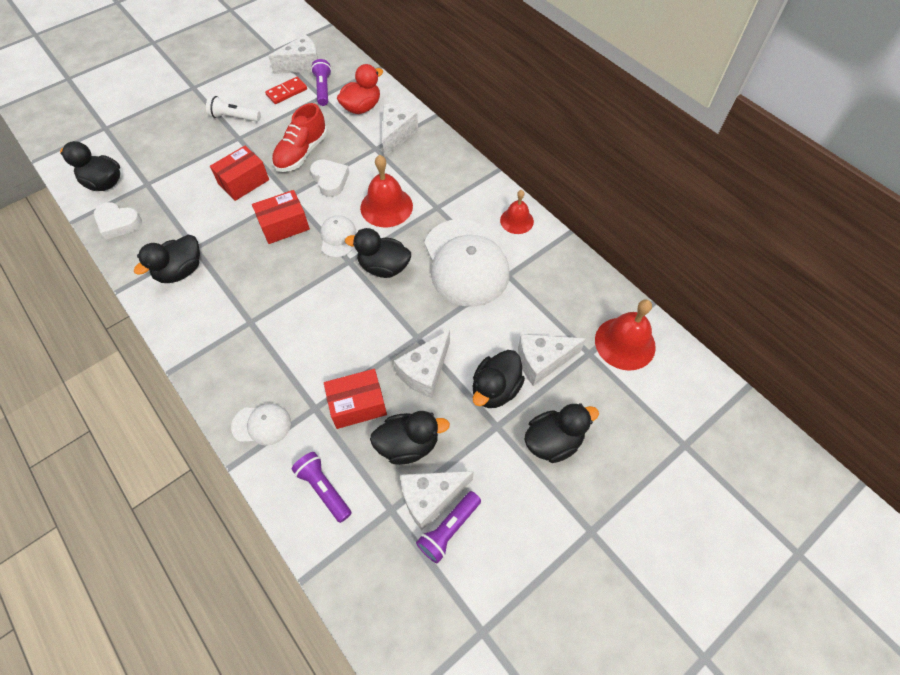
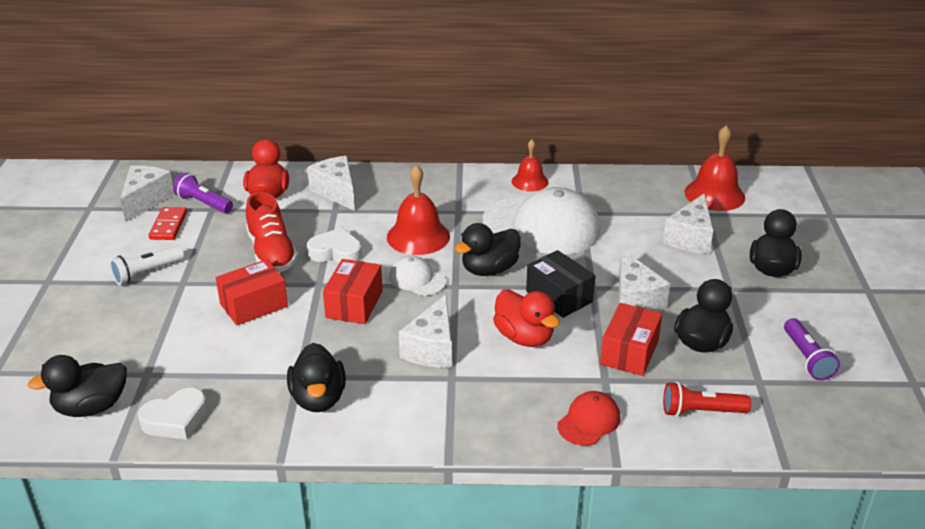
camera: 50 degrees left, 25 degrees down
red box [210,146,269,201] -> red box turned 60 degrees clockwise [216,259,288,325]
white cap [231,404,291,446] -> red cap [557,391,621,446]
purple flashlight [292,452,352,523] -> red flashlight [663,382,751,417]
white cheese [400,471,474,530] -> white cheese moved to [399,294,452,368]
black duck [473,350,525,408] -> none
none -> red duck [493,290,560,347]
none -> black box [526,250,596,318]

